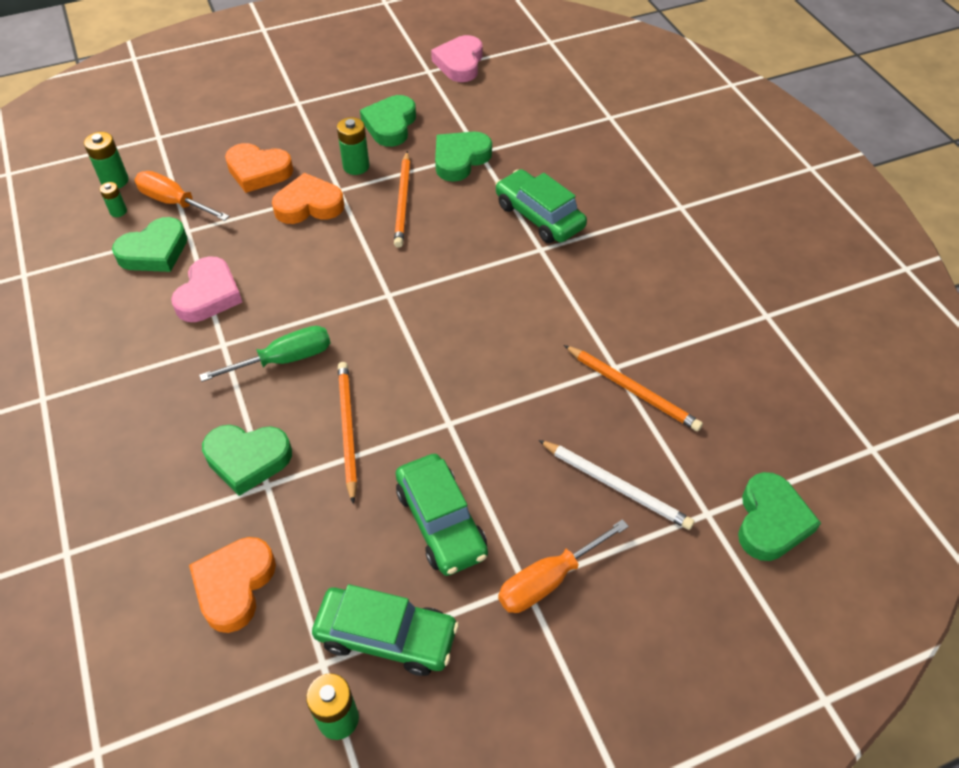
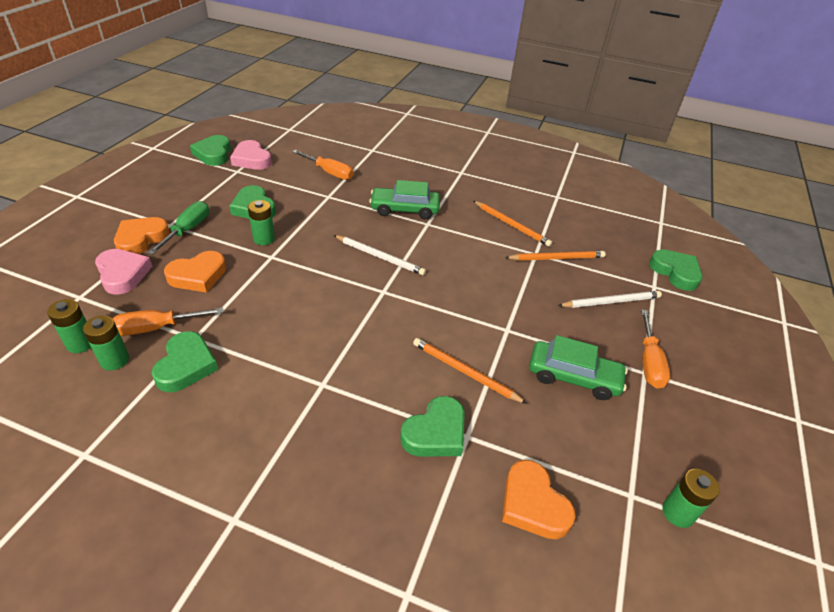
camera: 50 degrees left, 10 degrees down
green battery [100,182,127,217] -> green battery [83,316,129,370], size x1.65
pink heart [171,256,242,322] -> pink heart moved to [95,249,152,295]
green screwdriver [199,326,330,382] -> green screwdriver moved to [147,201,209,255]
orange heart [272,173,344,224] -> orange heart moved to [114,217,170,254]
green car [312,584,459,676] -> none
orange pencil [394,151,410,248] -> orange pencil moved to [474,201,552,247]
green heart [435,132,492,182] -> green heart moved to [190,135,231,166]
none -> orange screwdriver [292,150,354,180]
none -> white pencil [334,235,426,275]

